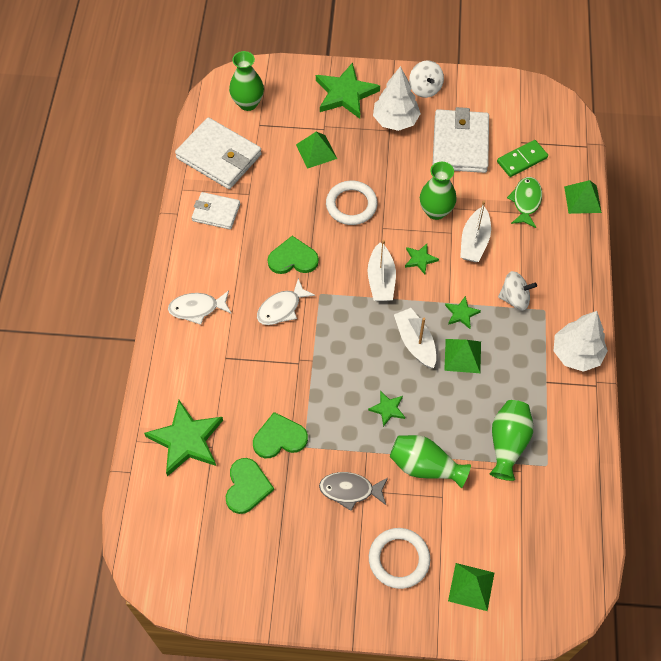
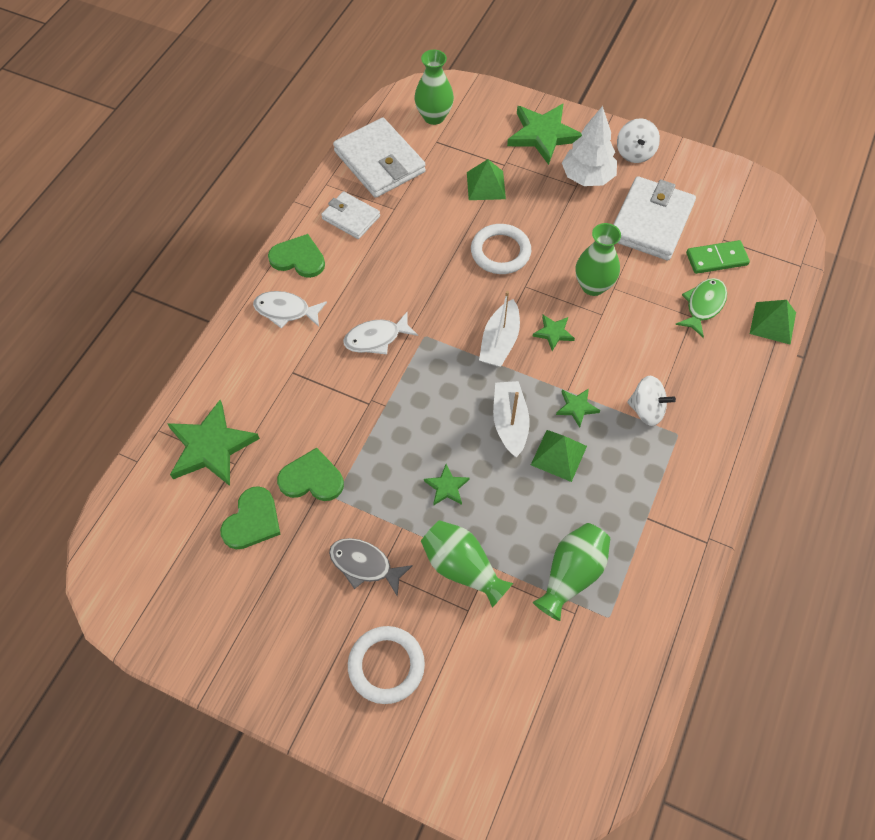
camera: 20 degrees right, 0 degrees up
green heart [268,236,319,274] -> green heart moved to [268,234,325,278]
green pyramid [448,563,494,611] -> none
white boat [460,201,491,262] -> none
white tree [554,311,608,372] -> none

